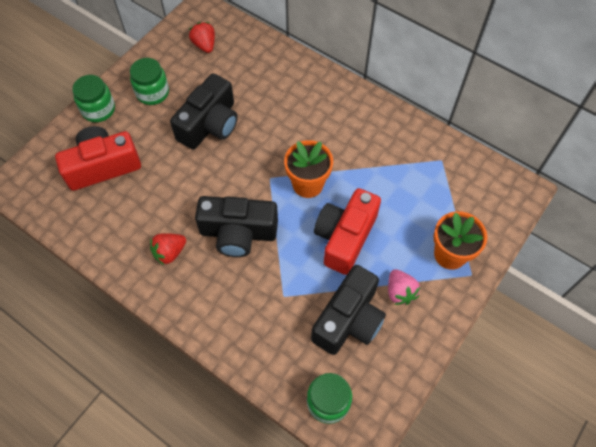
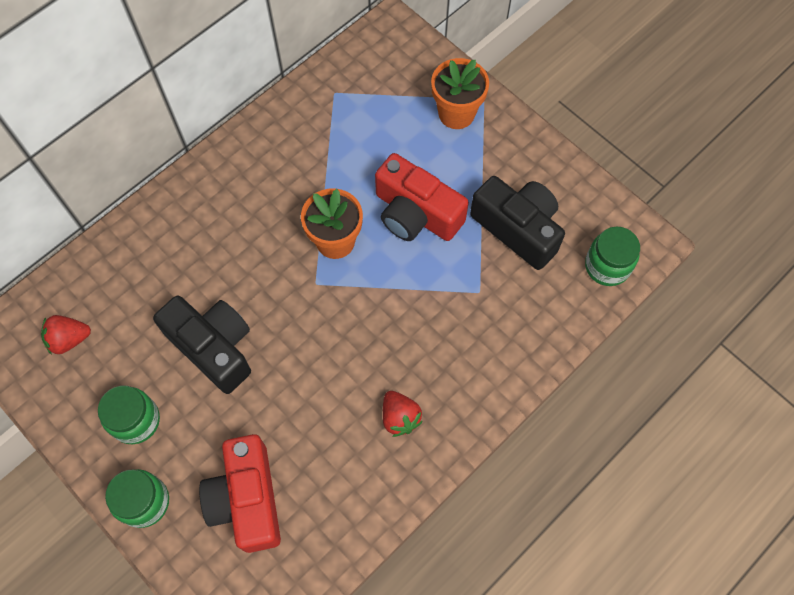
camera: 80 degrees left, 5 degrees up
black camera [195,196,278,257] -> none
pink strawberry [388,269,420,305] -> none

